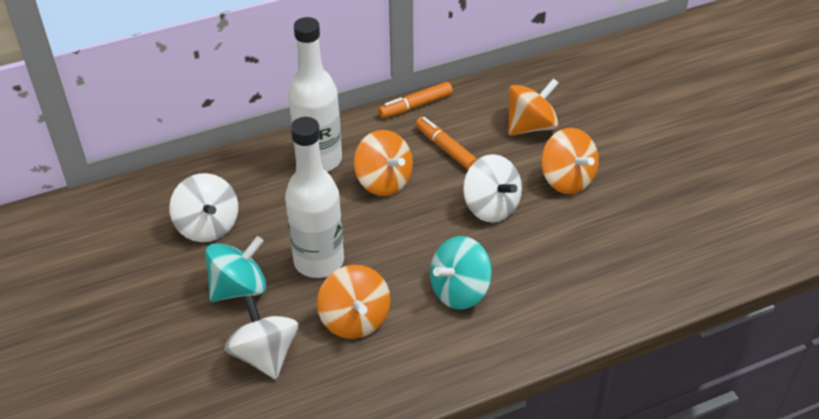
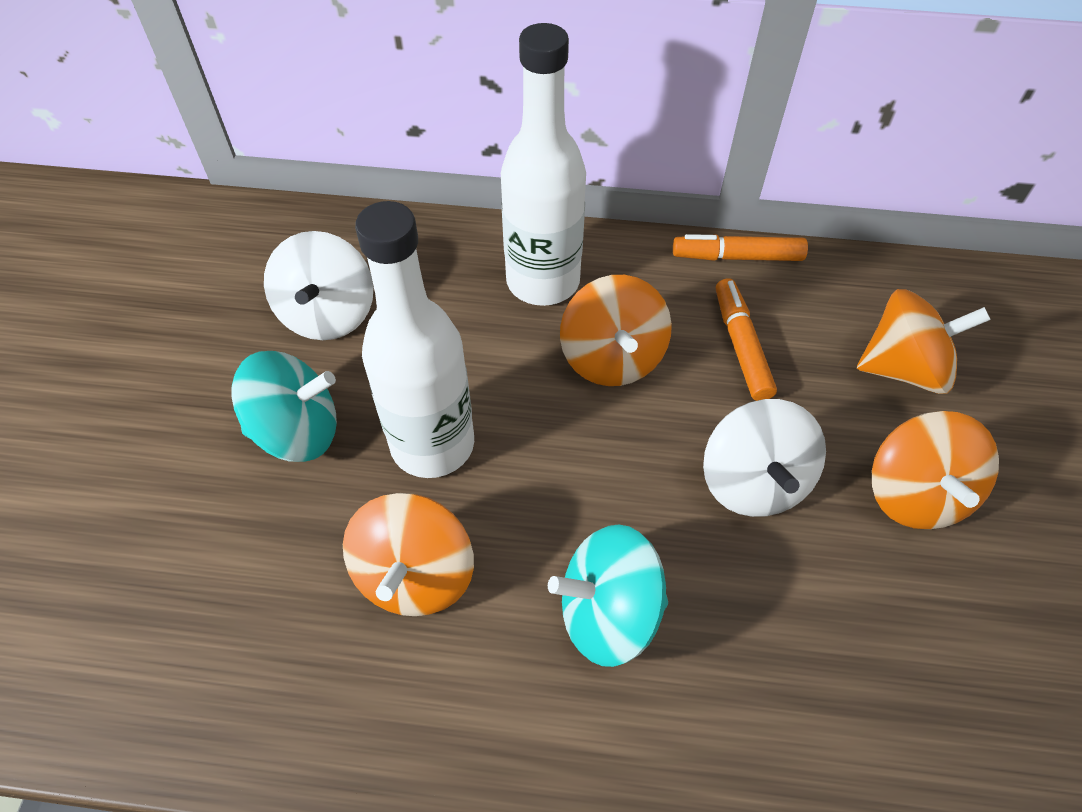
camera: 30 degrees right, 10 degrees up
white spinning top [224,295,298,379] -> none

